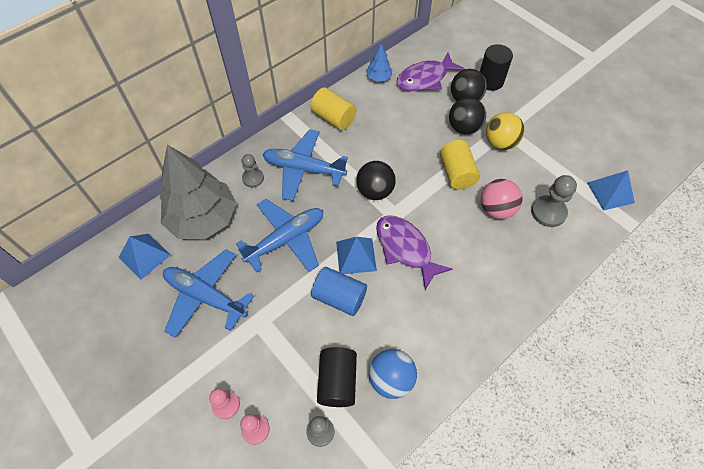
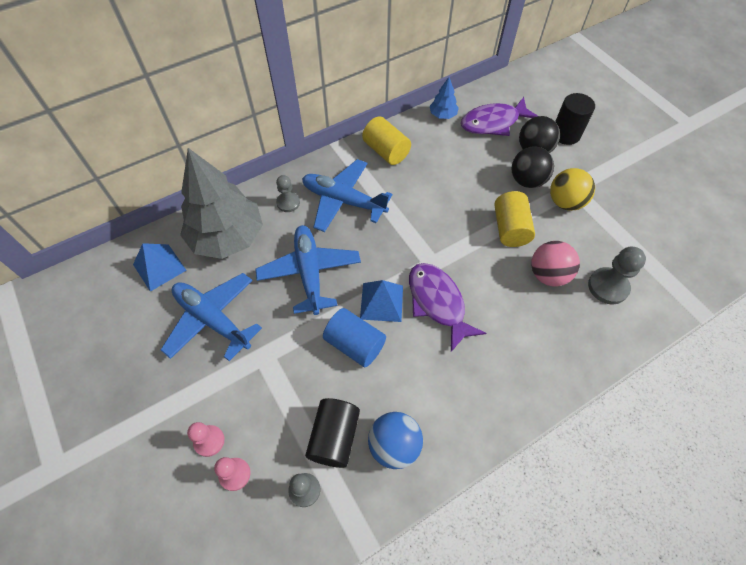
camera: 10 degrees right, 0 degrees up
blue plane [236,199,323,273] -> blue plane turned 75 degrees counterclockwise [255,225,361,315]
black ball [356,161,396,200] -> none
blue pyramid [587,170,635,211] -> none

